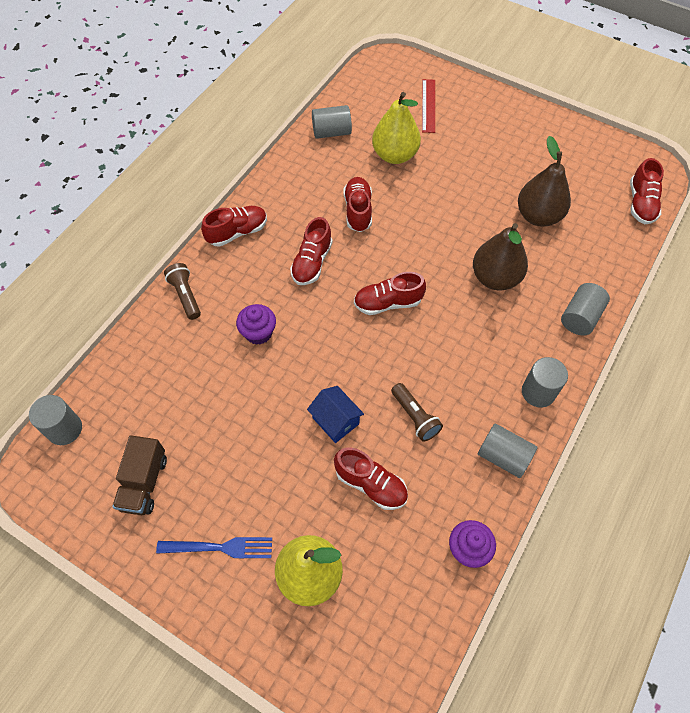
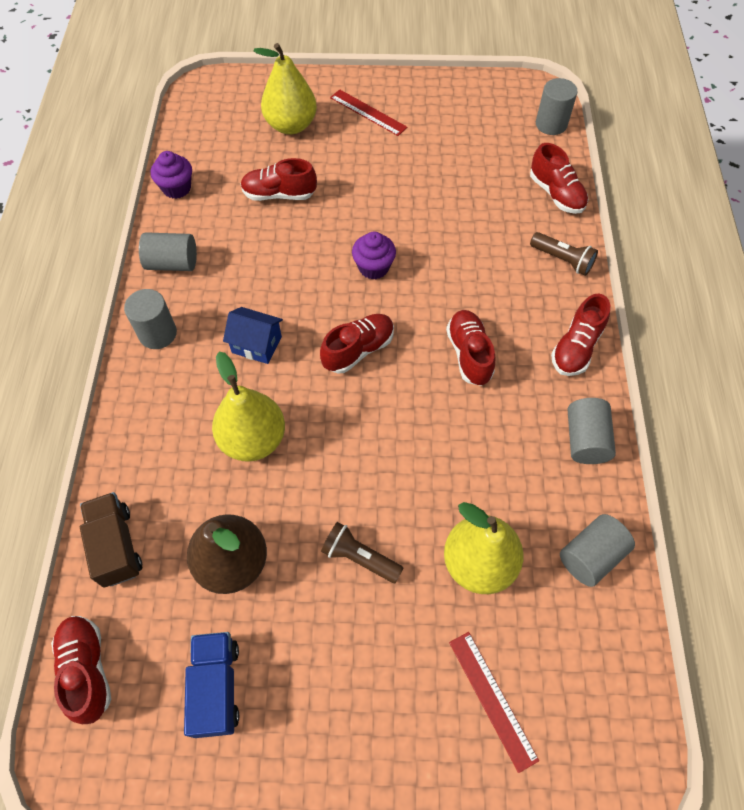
camera: 150 degrees right, 0 degrees up
brown truck [112,435,167,515] -> brown truck moved to [80,492,142,588]
blue fork [156,537,272,558] -> red ruler [330,89,407,136]
purple cupcake [236,304,276,345] -> purple cupcake moved to [352,232,396,280]
blue house [307,386,364,443] -> blue house moved to [223,307,283,364]
red shoe [344,177,372,232] -> red shoe moved to [530,143,588,214]
brown flashlight [391,383,443,442] -> brown flashlight moved to [321,522,403,583]
brown pear [473,223,528,291] -> yellow pear [212,352,285,462]
grey cylinder [561,283,610,336] -> grey cylinder moved to [568,398,616,464]
none -> blue truck [184,632,239,738]

